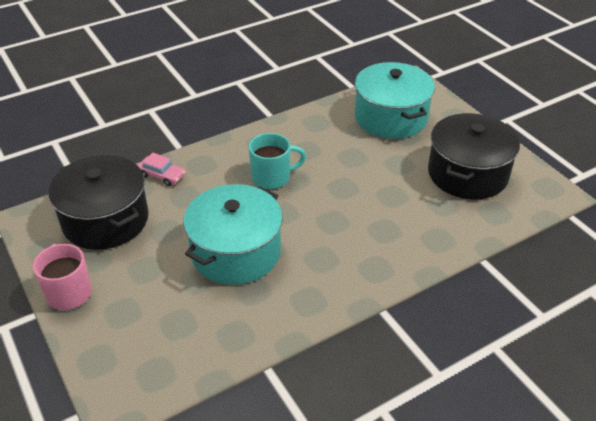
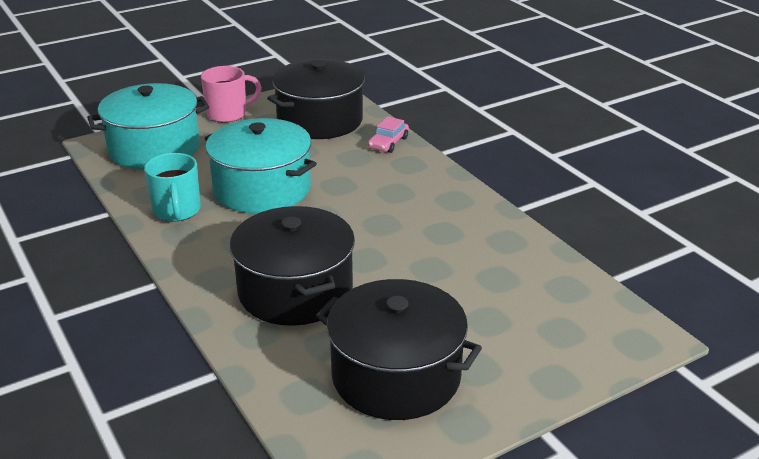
camera: 90 degrees right, 10 degrees down
turquoise mug [248,133,306,189] -> turquoise mug moved to [144,153,201,222]
turquoise pot [355,62,435,139] -> turquoise pot moved to [87,83,209,169]
none -> black pot [230,206,355,326]

